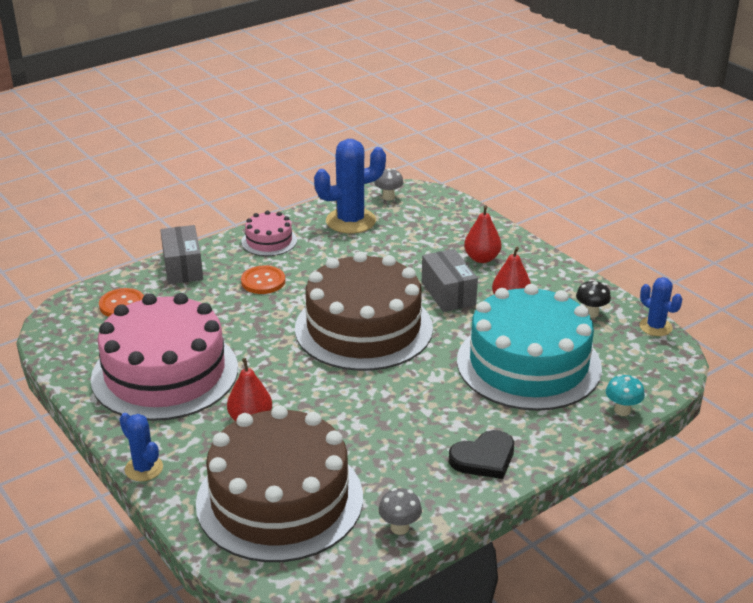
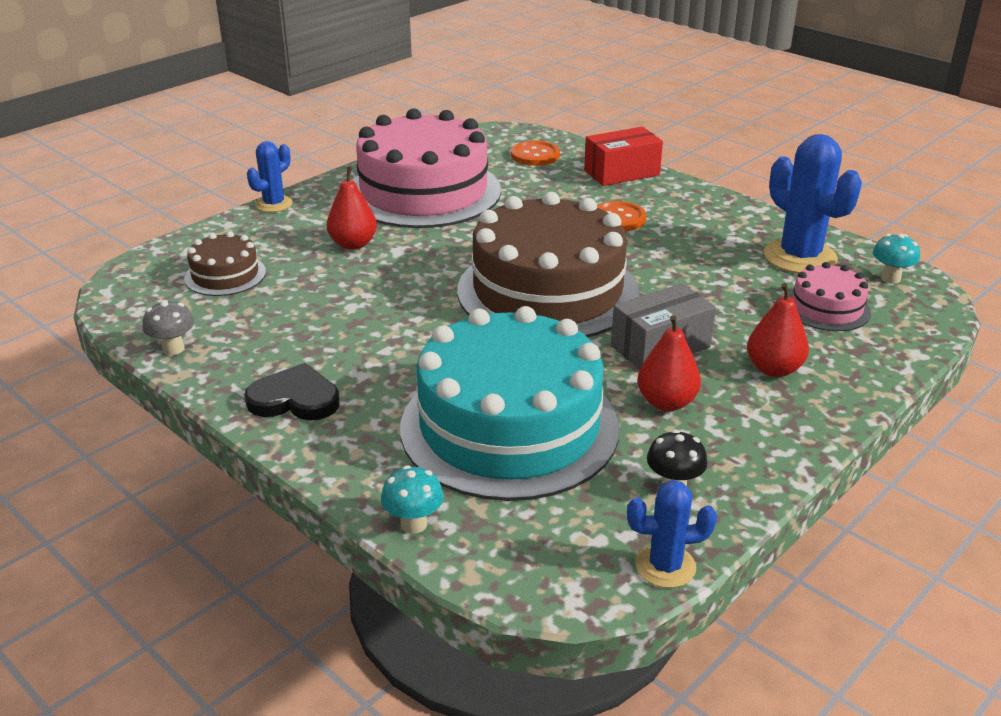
camera: 80 degrees right, 0 degrees up
grey box [160,225,203,284] -> red box [584,127,663,186]
brown cake [196,405,363,562] -> brown cake [184,231,266,296], size x0.45
pink cake [241,211,297,256] -> pink cake moved to [788,262,871,331]
grey mushroom [374,168,404,201] -> turquoise mushroom [873,234,920,283]
black heart [449,430,514,479] -> black heart turned 135 degrees clockwise [244,363,340,420]
blue cactus [640,277,682,336] -> blue cactus turned 45 degrees clockwise [627,480,717,588]

